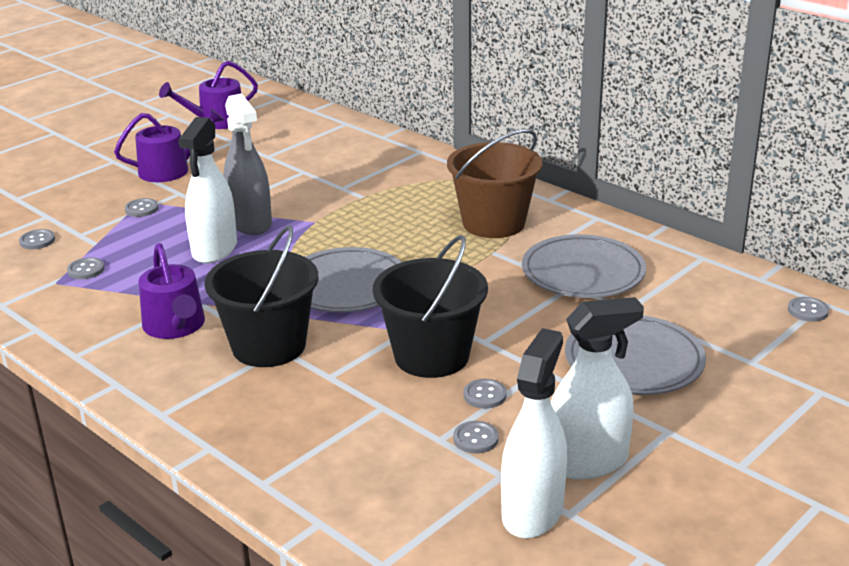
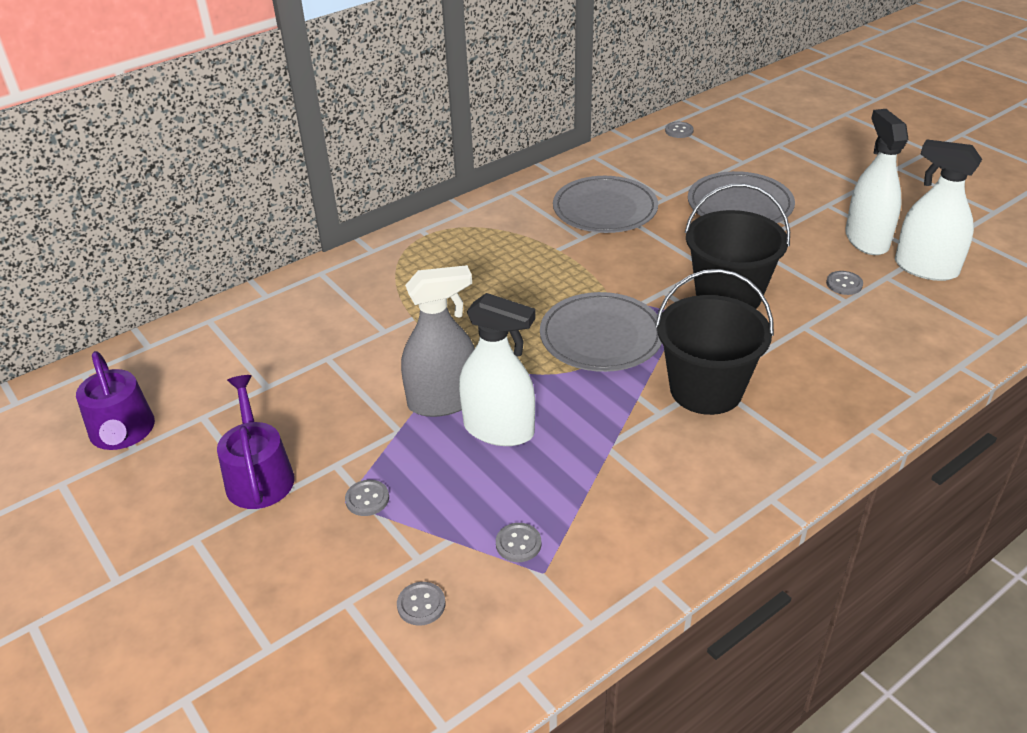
camera: 80 degrees left, 10 degrees up
purple watering can [138,243,205,339] -> none
brown bucket [447,129,542,238] -> none
grey button [464,379,507,409] -> none

